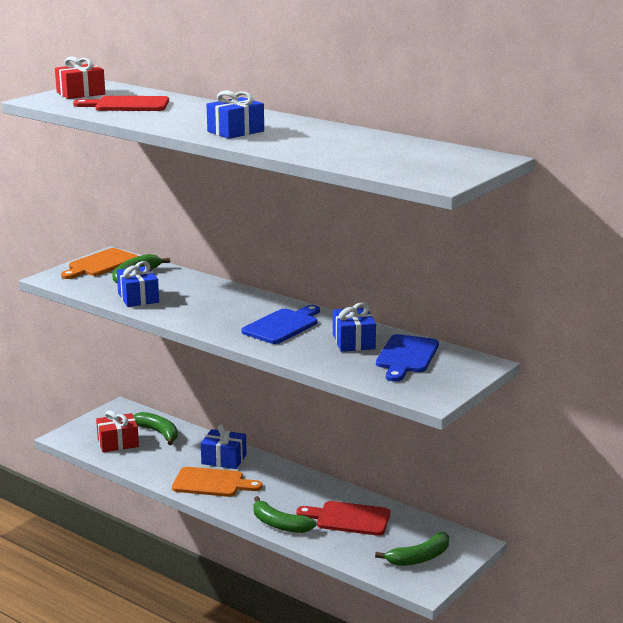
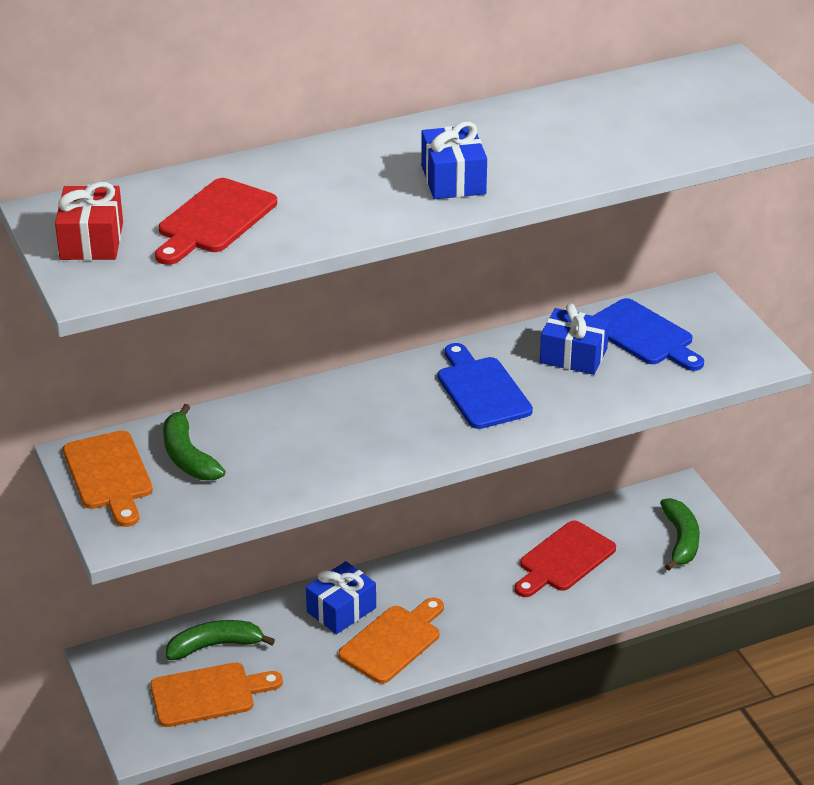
camera: 60 degrees left, 15 degrees up
red gift [96,410,139,452] -> orange cutting board [150,662,283,727]
blue gift [117,261,159,307] -> none
green banana [253,496,317,533] -> none

